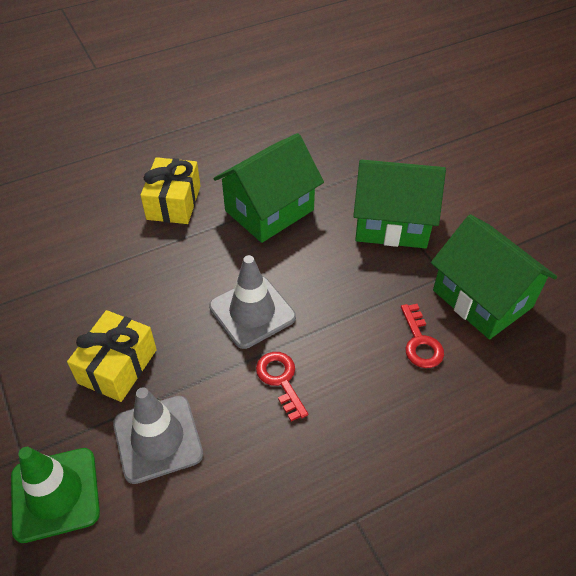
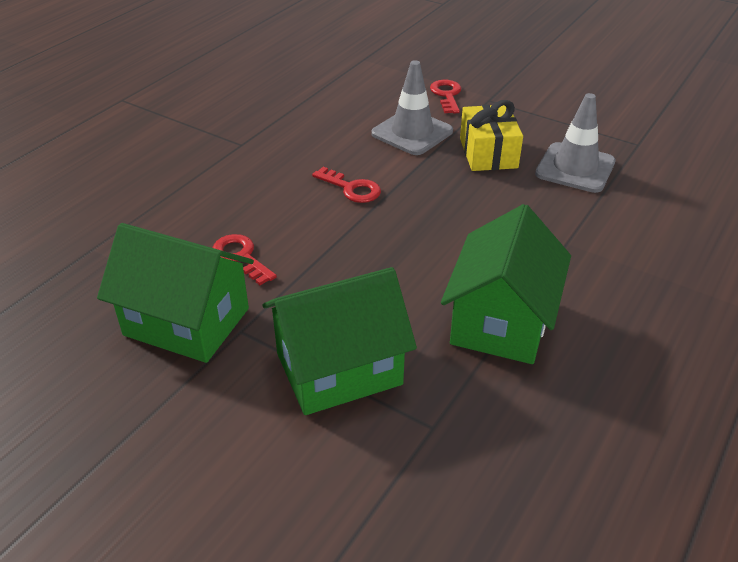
camera: 150 degrees right, 10 degrees down
green traffic cone [11,447,100,543] -> red key [430,80,462,114]
yellow gift [140,157,200,224] -> none
grey traffic cone [209,255,296,349] -> grey traffic cone moved to [535,93,616,193]

